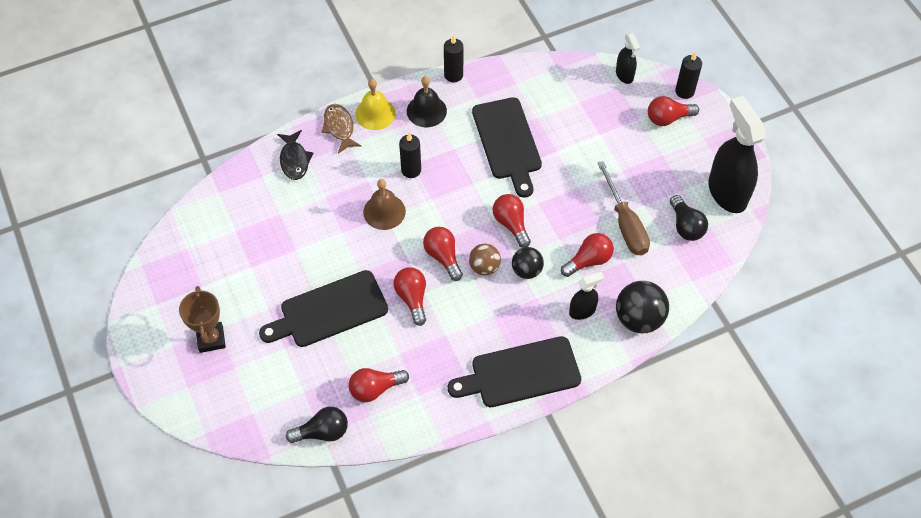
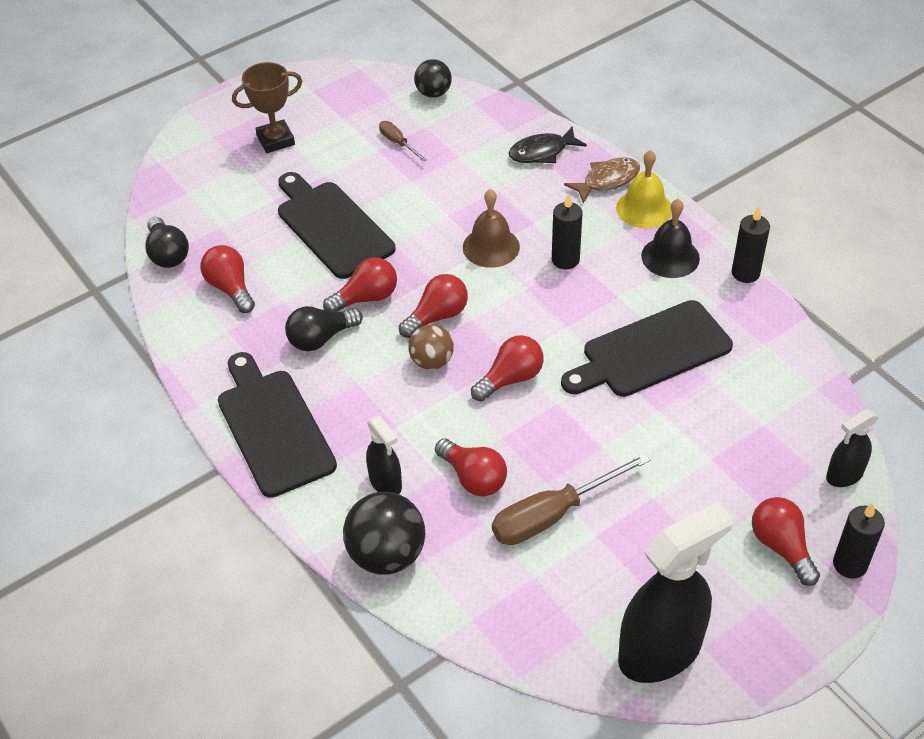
camera: 80 degrees right, 10 degrees down
black ball [512,247,544,279] -> black ball moved to [414,59,452,98]
black light bulb [670,195,708,241] -> black light bulb moved to [285,306,363,351]
none -> brown screwdriver [379,121,427,162]

